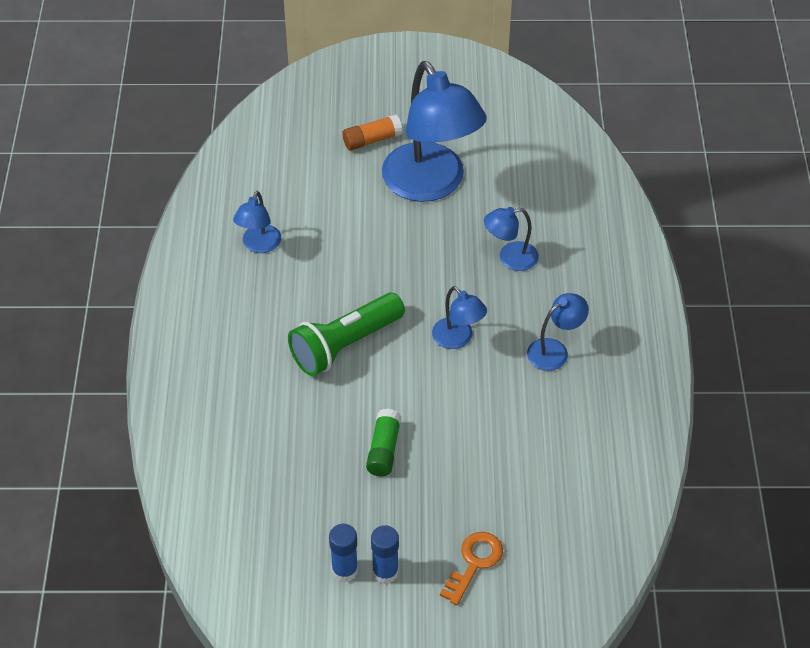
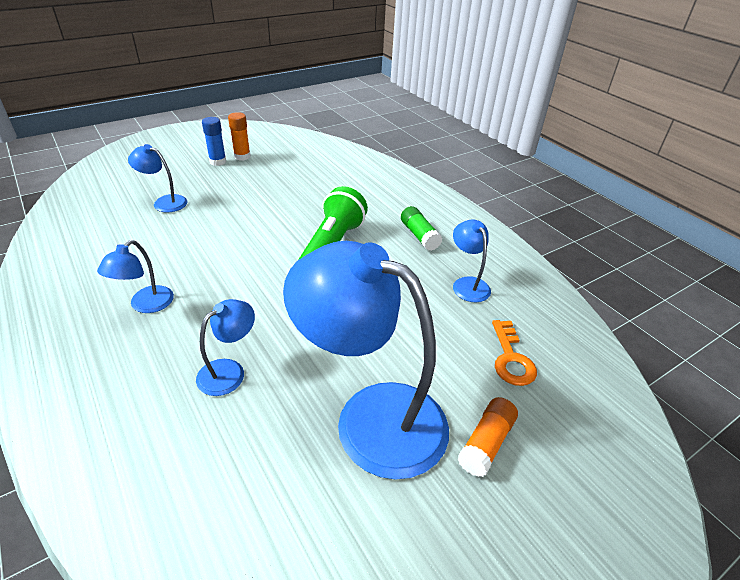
camera: 145 degrees right, 10 degrees down
blue glue stick [329,524,358,582] -> orange glue stick [228,112,251,161]
green glue stick [366,409,402,476] -> green glue stick moved to [401,206,442,251]
blue lamp [432,286,487,349] -> blue lamp moved to [128,144,187,212]
orange key [440,532,503,605] -> orange key moved to [492,320,537,386]

